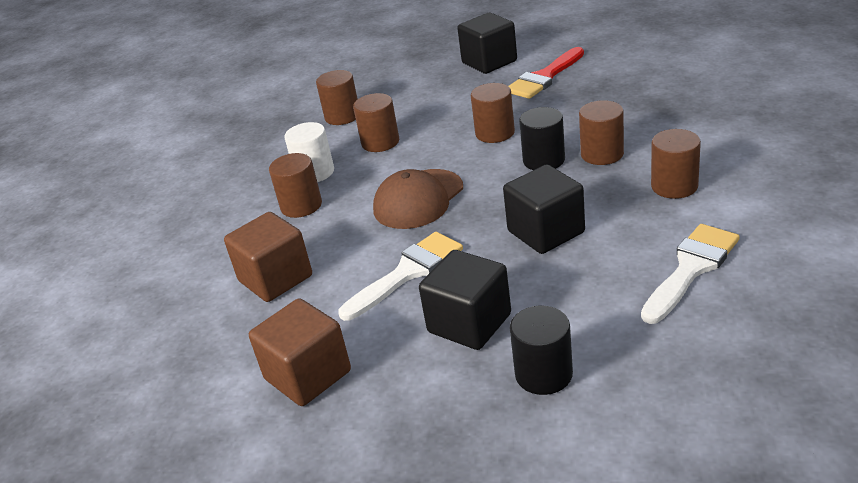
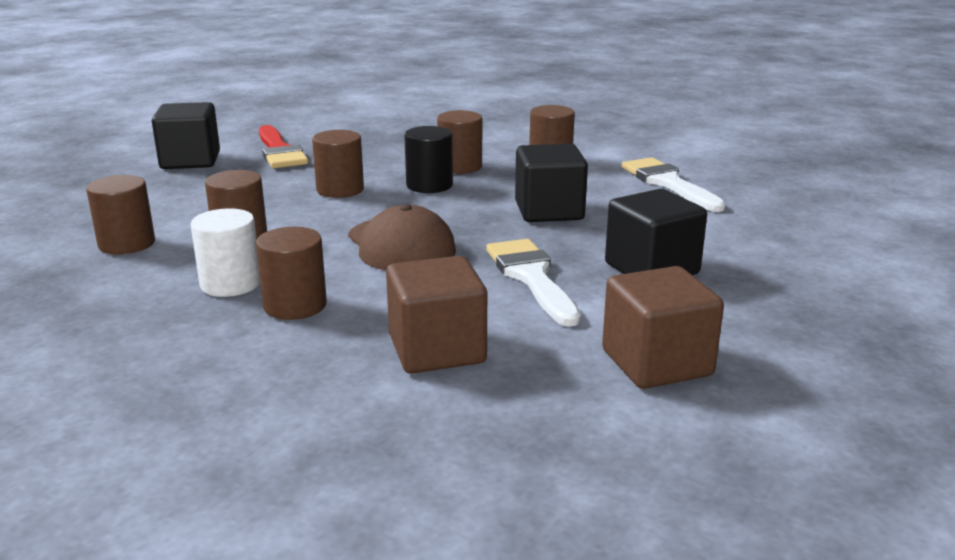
camera: 70 degrees left, 10 degrees down
black cylinder [510,306,573,395] -> none

